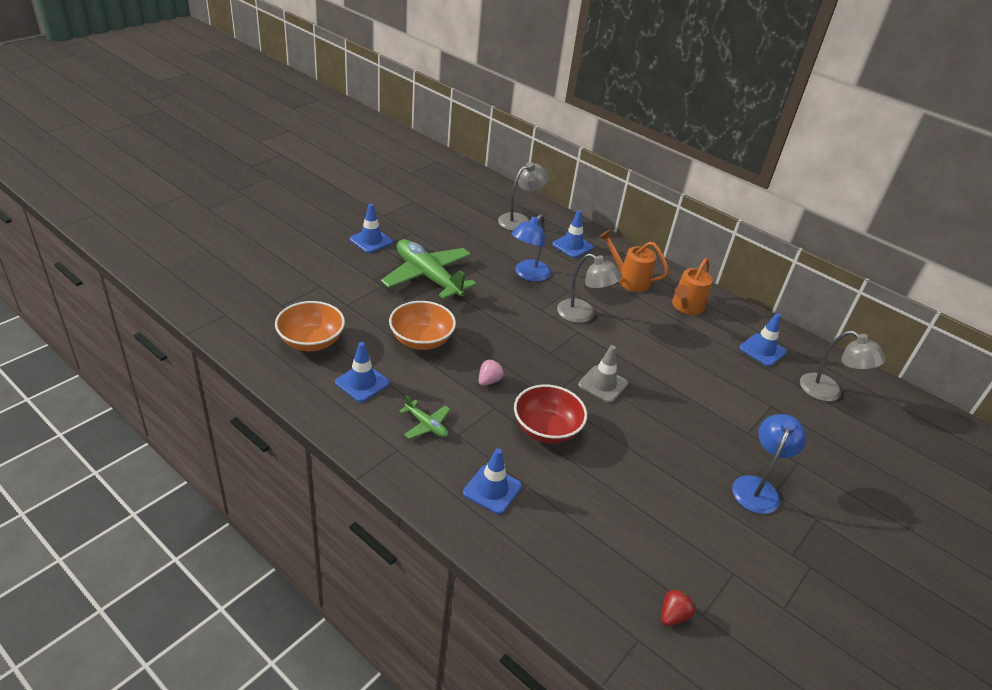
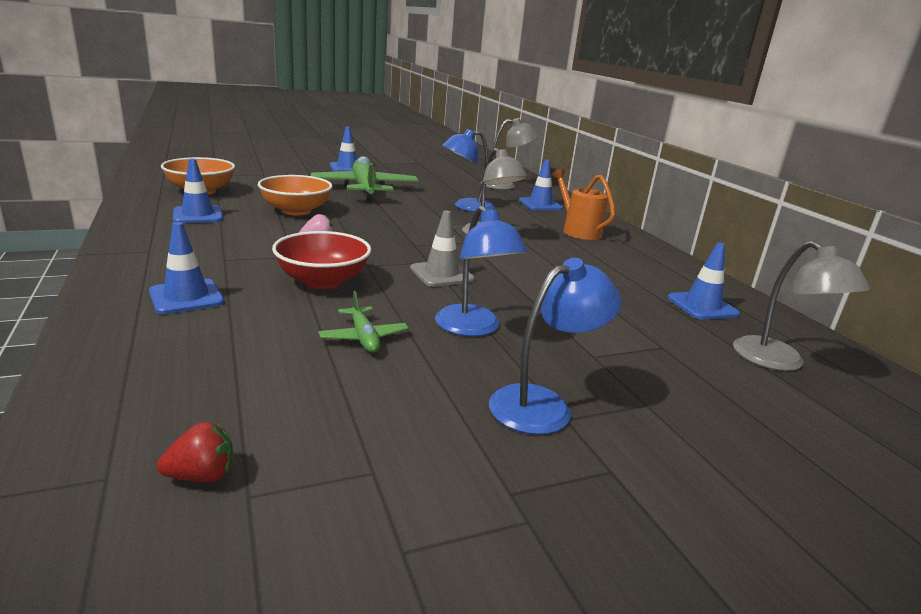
camera: 30 degrees right, 15 degrees down
green plane [399,395,450,439] -> green plane moved to [319,291,409,353]
orange watering can [672,258,713,315] -> none
none -> blue lamp [435,206,527,336]

